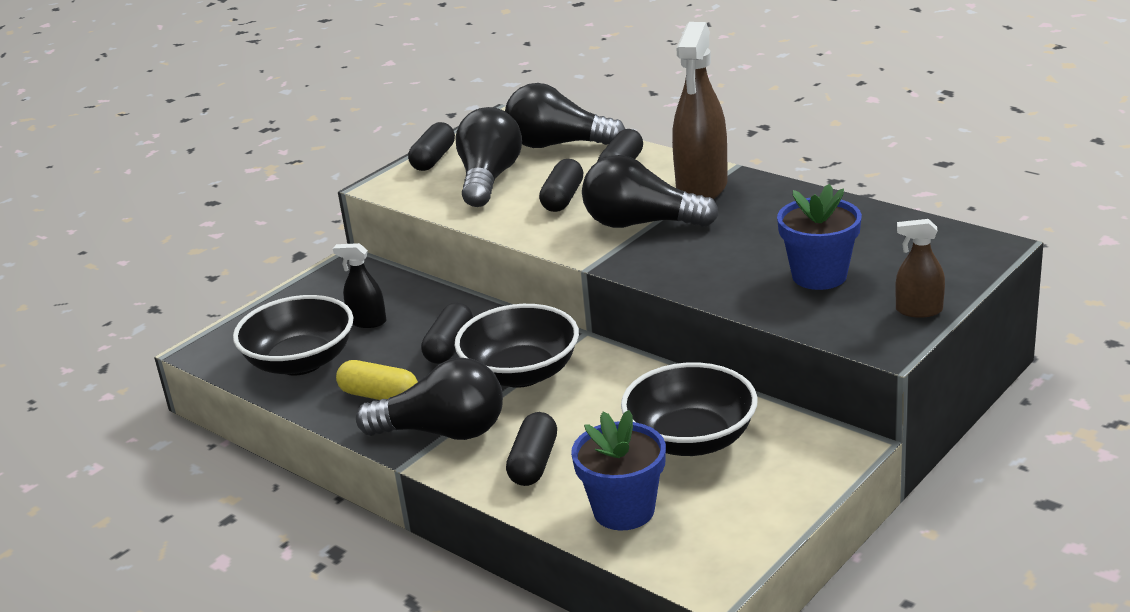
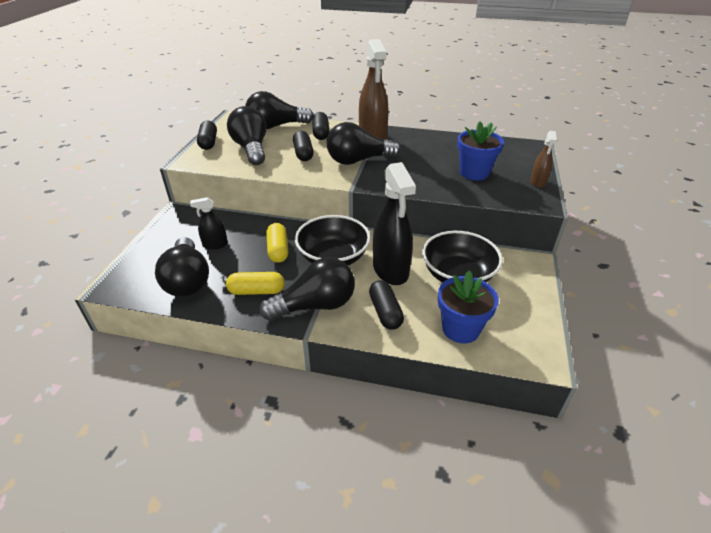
camera: 30 degrees left, 10 degrees up
black bowl [233,295,354,375] -> black light bulb [155,237,209,297]
black capsule [421,303,473,364] -> yellow capsule [266,223,288,263]
brown spray bottle [895,219,945,318] -> brown spray bottle turned 60 degrees counterclockwise [530,131,557,188]
none -> black spray bottle [373,162,416,285]

